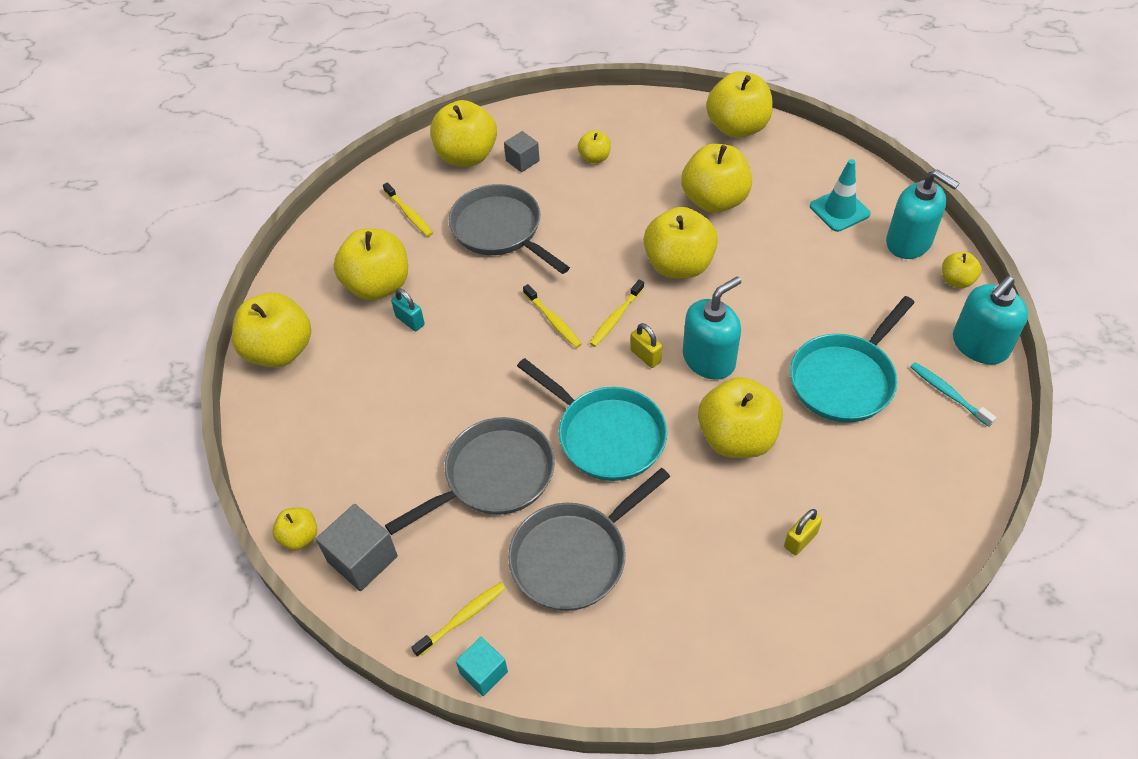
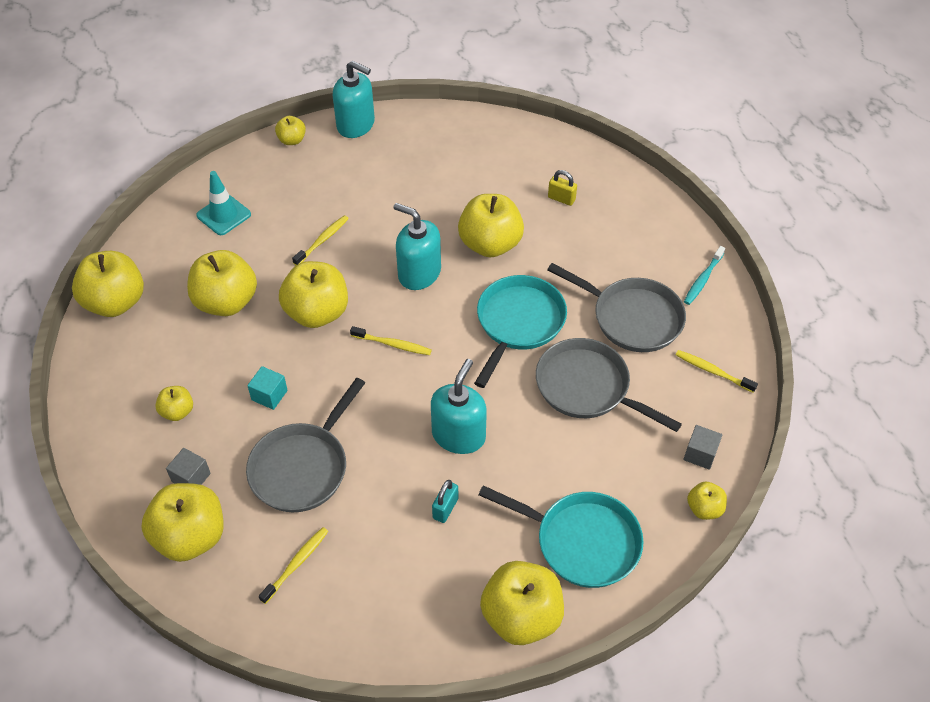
camera: 110 degrees left, 0 degrees up
grey cube [316,504,398,591] -> grey cube [684,425,723,470], size x0.63
yellow apple [333,228,408,300] -> none
turquoise cube [456,637,508,696] -> turquoise cube moved to [247,366,288,410]
yellow toothbrush [523,284,582,348] -> yellow toothbrush moved to [292,215,349,265]
yellow padlock [630,323,662,368] -> none
turquoise pan [790,296,915,423] -> turquoise pan moved to [479,485,644,588]
turquoise soap dispenser [886,169,960,259] -> turquoise soap dispenser moved to [431,359,487,454]
turquoise toothbrush [910,362,997,427] -> turquoise toothbrush moved to [684,246,725,305]

